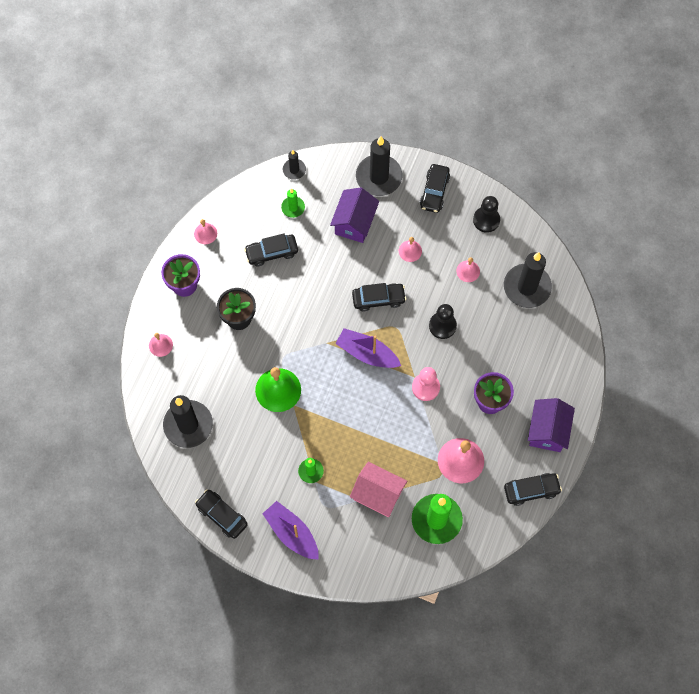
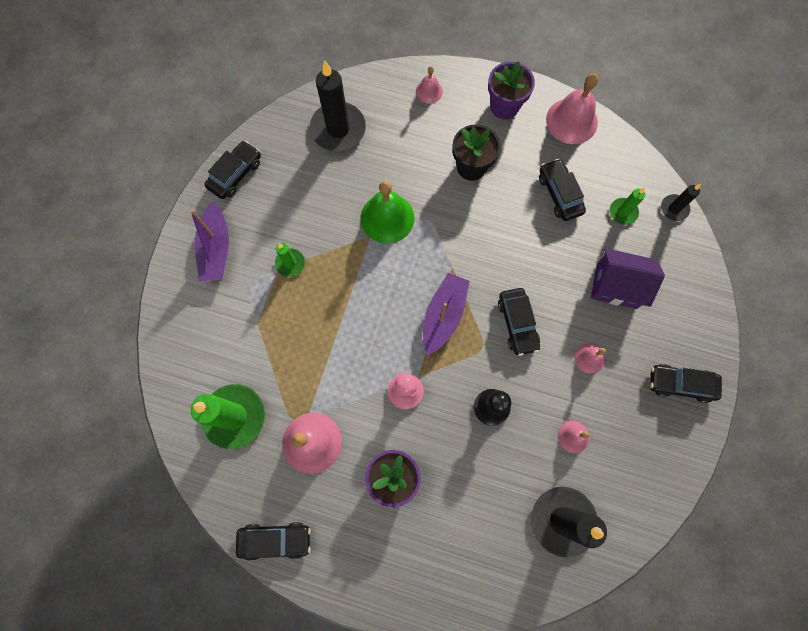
camera: 85 degrees right, 5 degrees up
pink bell [194,219,217,244] -> pink bell [546,73,598,144], size x1.88
purple boat [263,501,319,560] -> purple boat turned 135 degrees clockwise [190,202,229,281]
pink house [350,462,407,517] -> none
black candle [356,136,402,196] -> none
black pawn [473,196,500,233] -> none
black car [504,473,562,506] -> black car turned 75 degrees counterclockwise [236,522,311,561]
purple house [528,398,575,452] -> none

